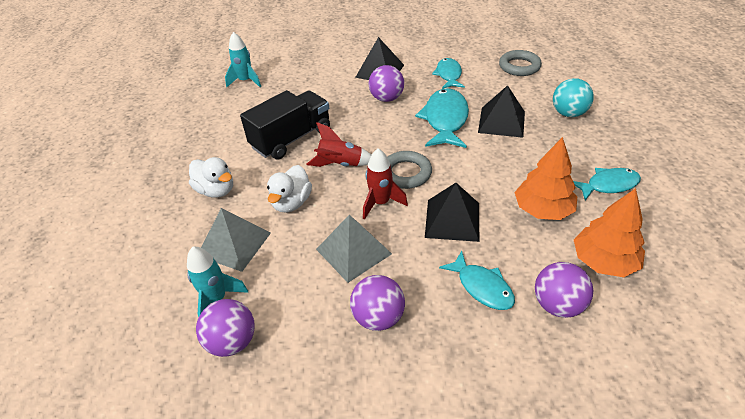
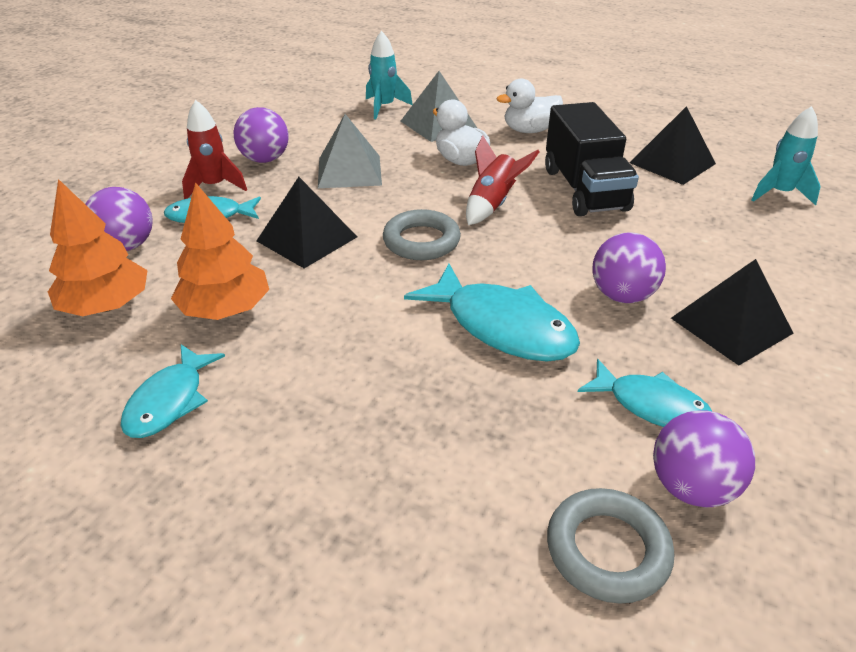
camera: 120 degrees right, 5 degrees down
purple ball [196,299,255,357] -> purple ball moved to [653,410,755,507]
red rocket [363,148,408,219] -> red rocket moved to [182,100,247,199]
black pyramid [478,85,525,138] -> black pyramid moved to [630,106,716,185]
turquoise ball [553,78,594,117] -> none

